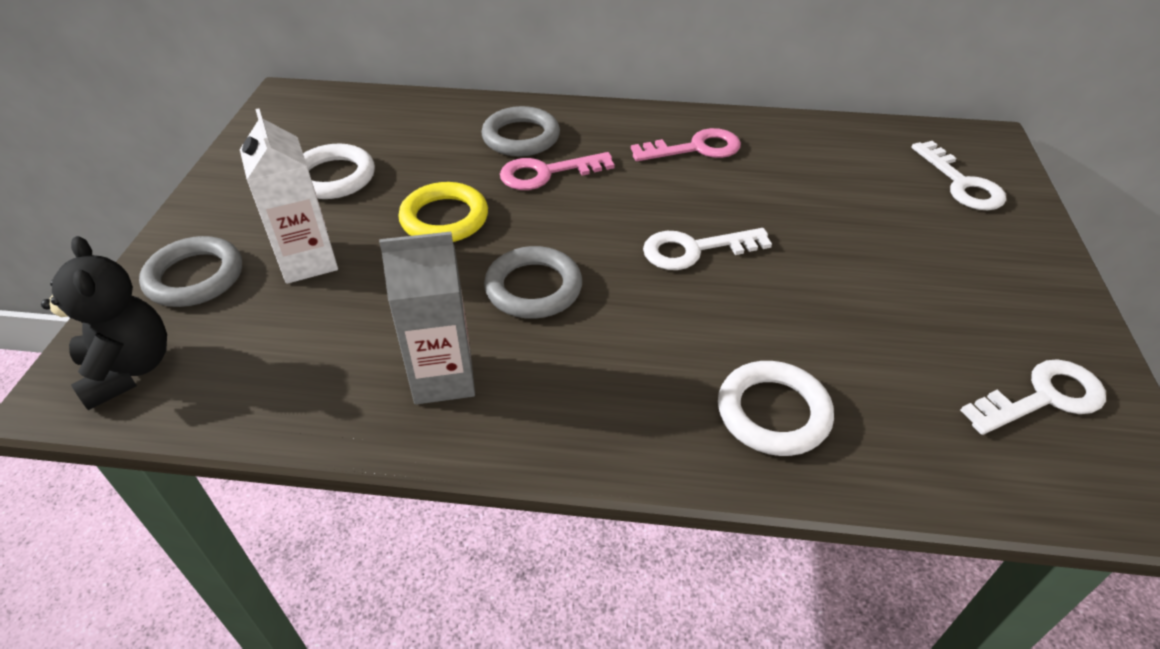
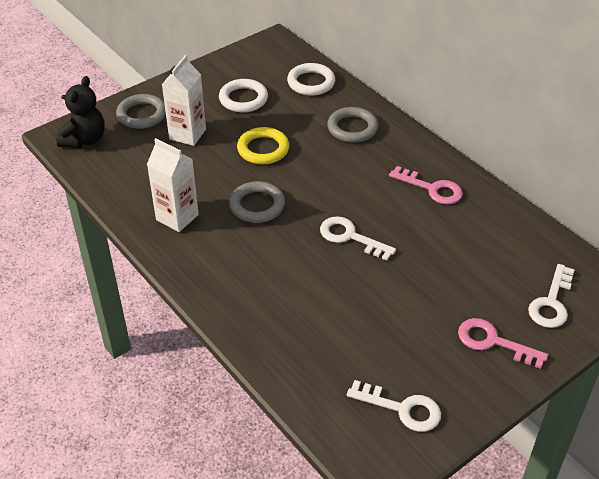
camera: 45 degrees right, 0 degrees up
grey carton [379,232,475,404] -> white carton [147,138,199,232]
pink key [500,152,615,190] -> pink key moved to [458,318,548,369]
white ring [718,361,834,456] -> white ring moved to [287,63,335,95]

